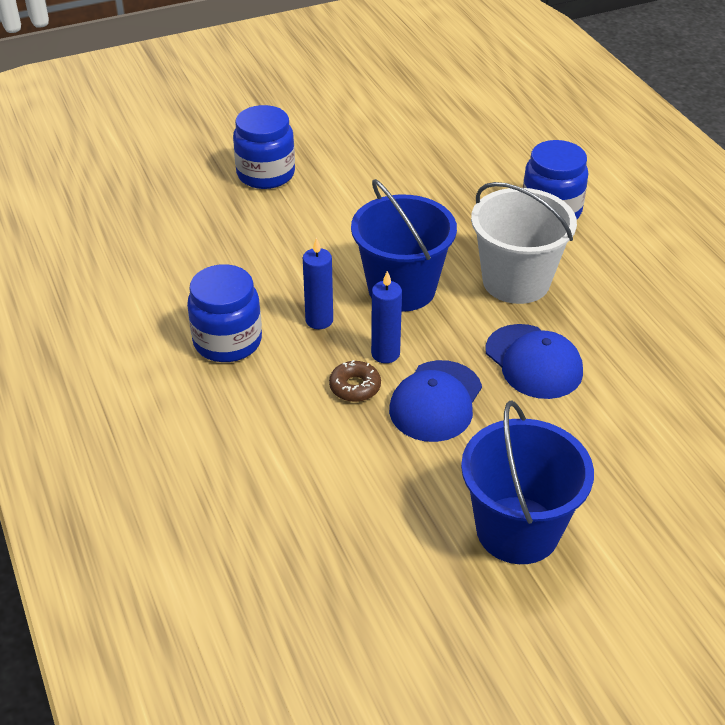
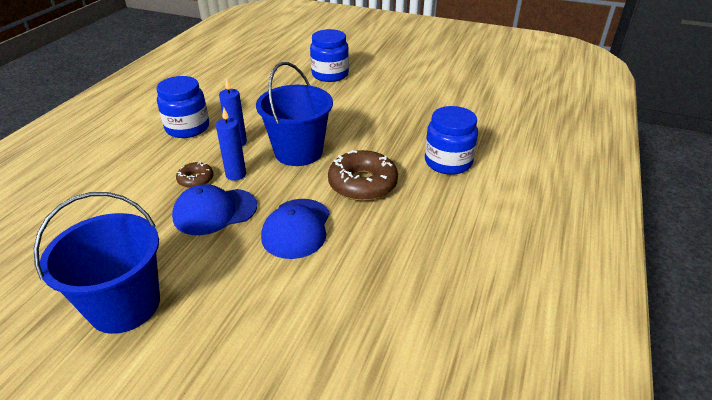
camera: 45 degrees right, 5 degrees down
white bucket [471,182,577,304] -> brown donut [328,150,398,201]

